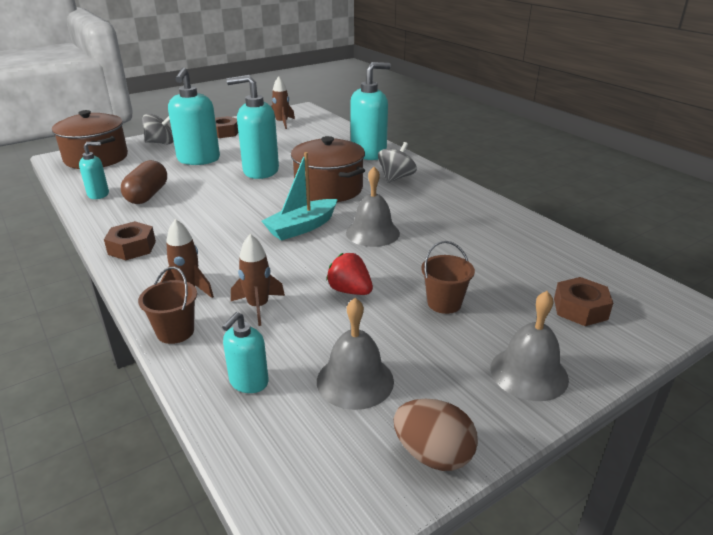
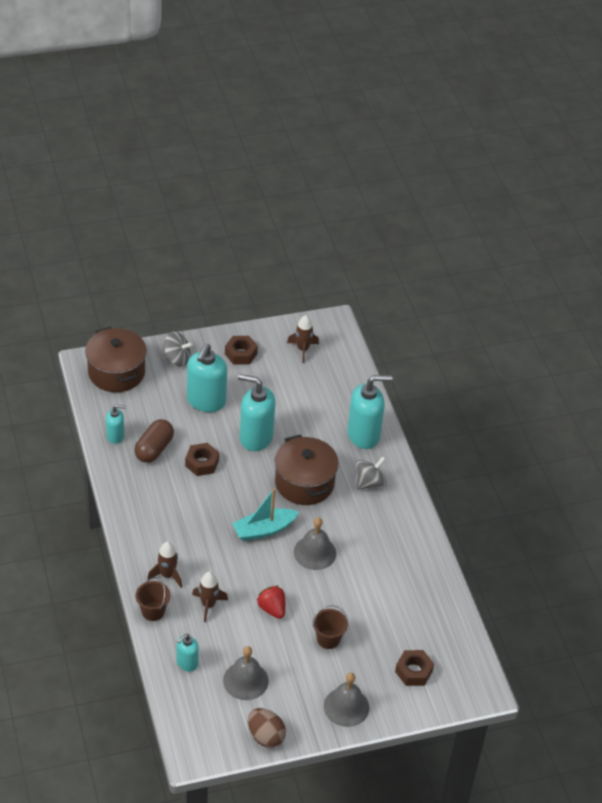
camera: 15 degrees right, 15 degrees up
brown nut [104,221,156,260] -> brown nut moved to [185,443,219,476]

